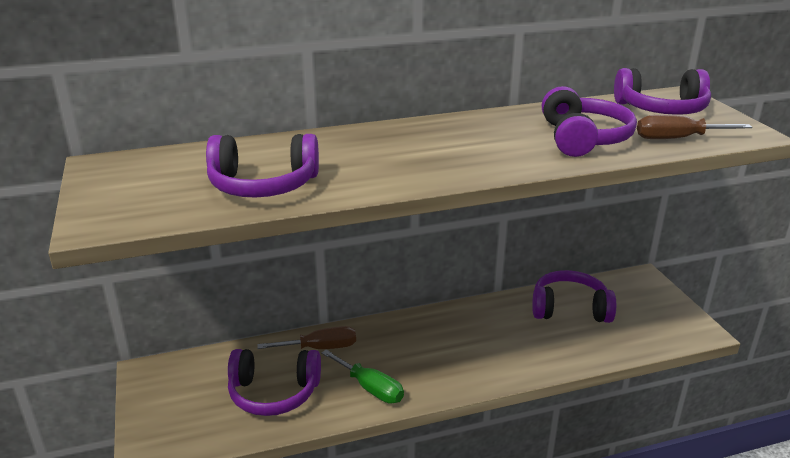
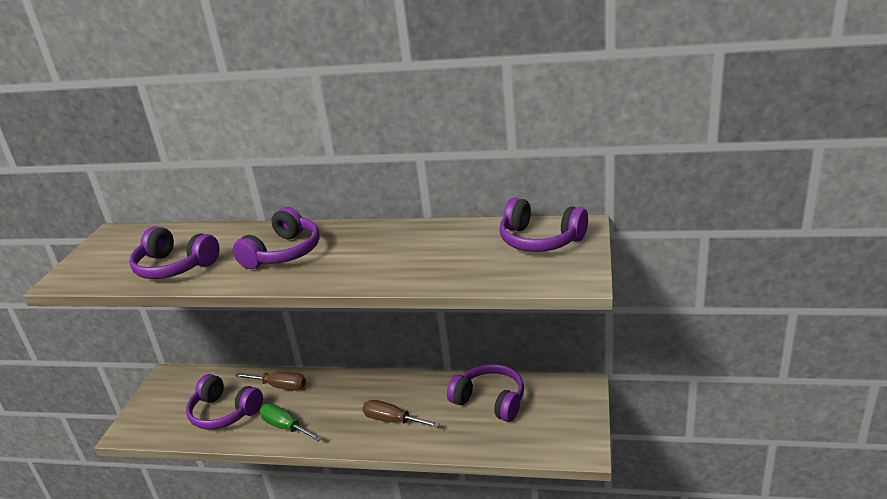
camera: 30 degrees right, 0 degrees up
green screwdriver [321,350,404,404] -> green screwdriver turned 150 degrees clockwise [260,404,322,441]
purple headphones [542,86,637,157] -> purple headphones moved to [233,207,320,269]
brown screwdriver [637,115,752,139] -> brown screwdriver moved to [362,400,440,428]

